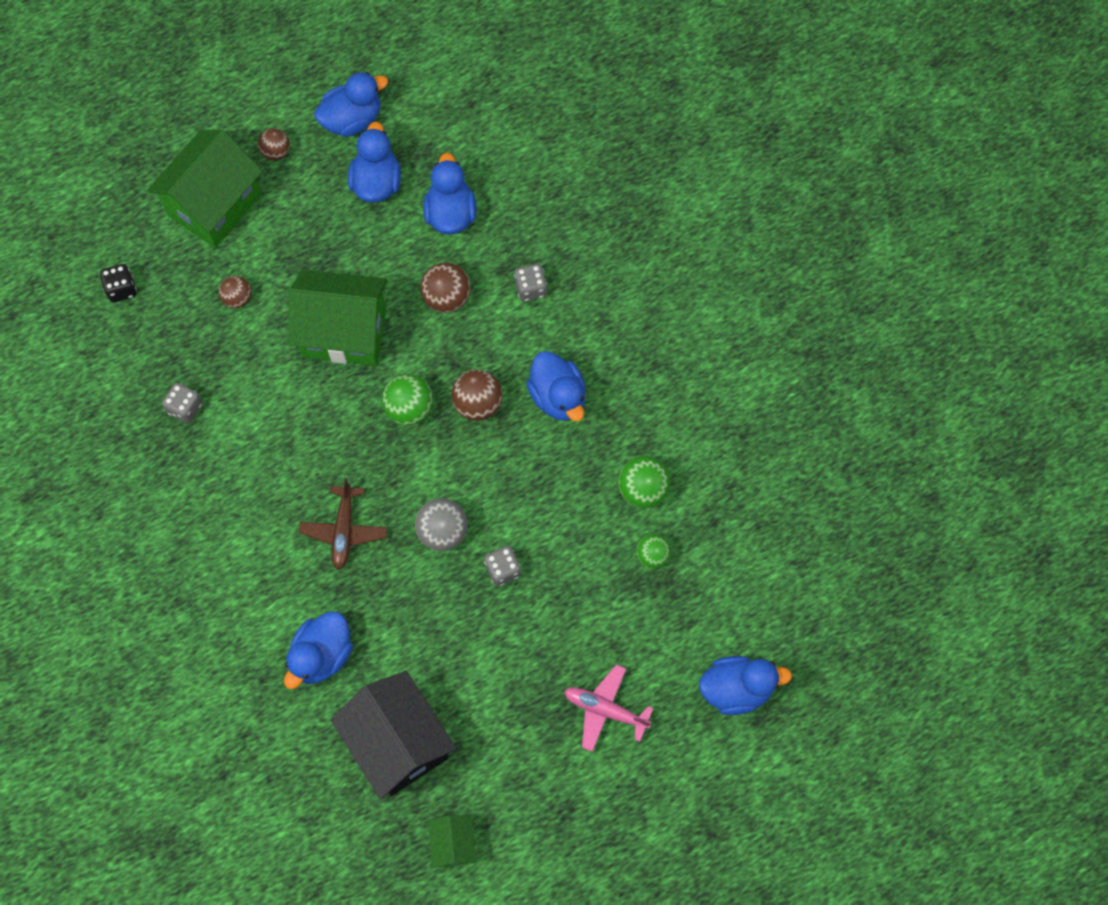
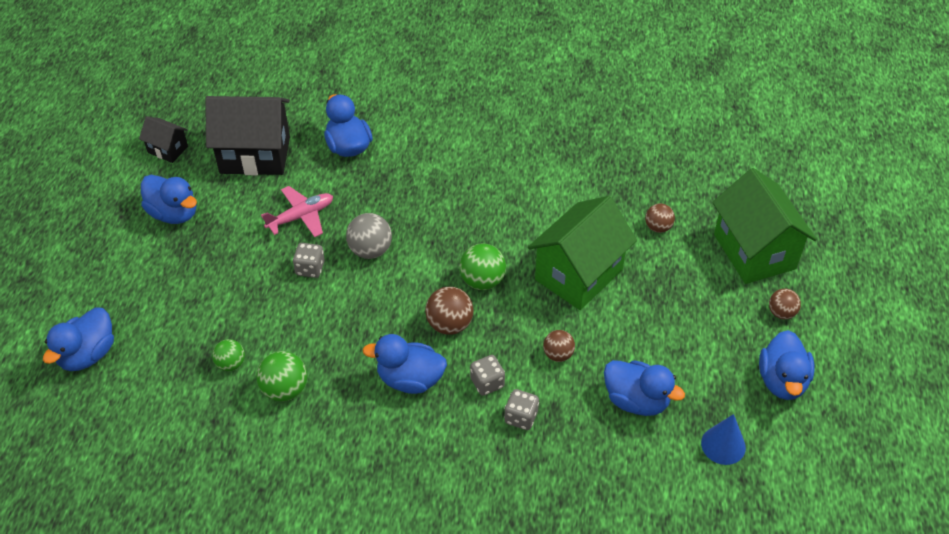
camera: 125 degrees right, 20 degrees down
black dice [100,264,137,303] -> none
grey dice [162,383,202,423] -> grey dice moved to [470,355,505,396]
brown plane [299,478,387,570] -> none
blue duck [348,121,401,203] -> blue duck moved to [141,175,197,224]
brown ball [420,262,471,313] -> brown ball [543,330,575,362], size x0.65
green house [428,815,477,868] -> black house [139,116,188,163]
pink plane [564,664,654,752] -> pink plane moved to [261,186,333,237]
none -> blue cone [701,414,746,465]

